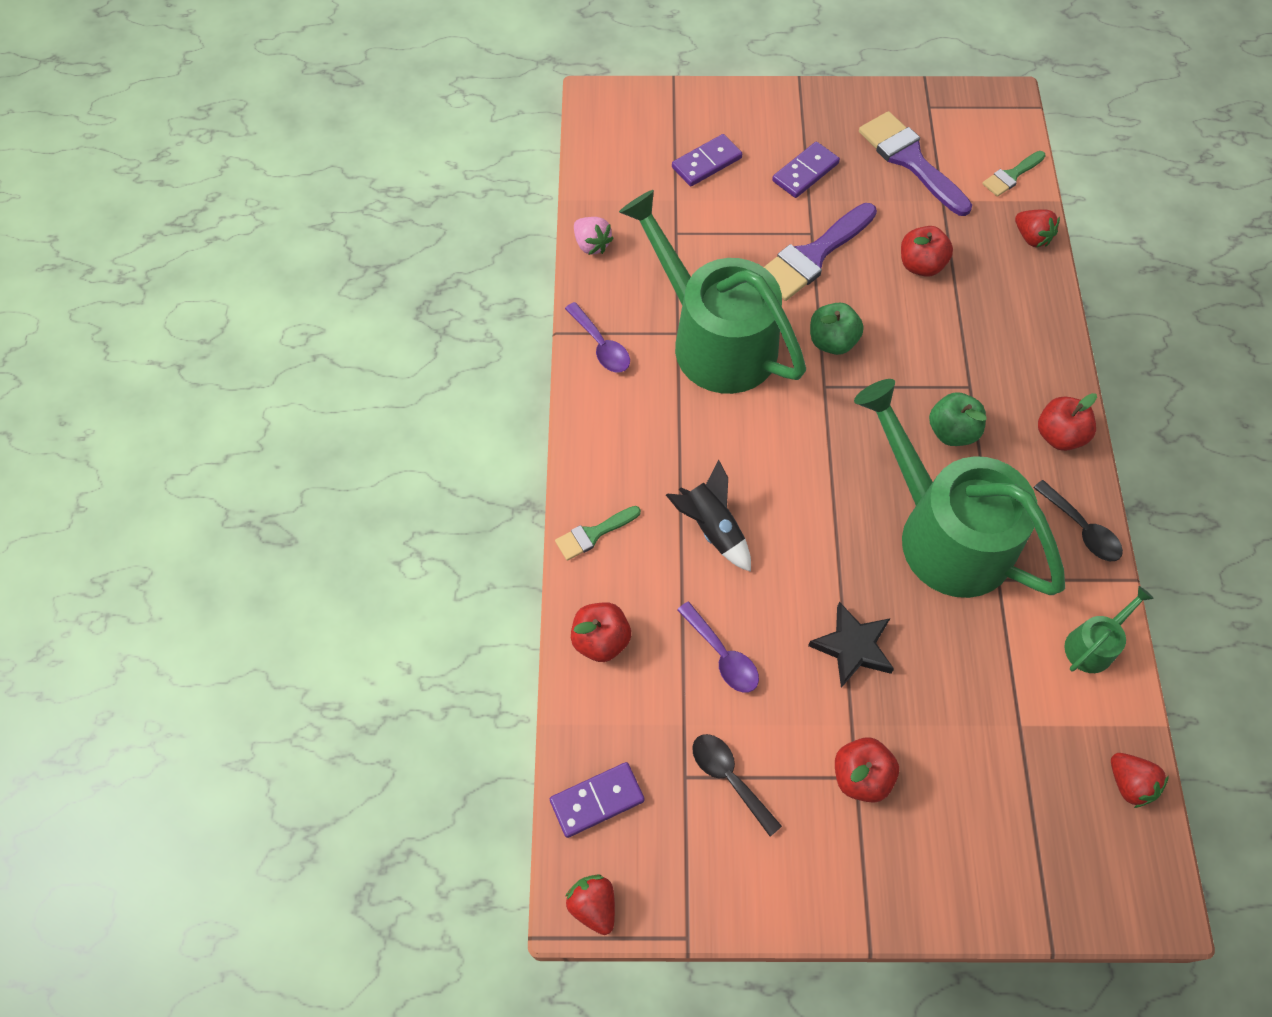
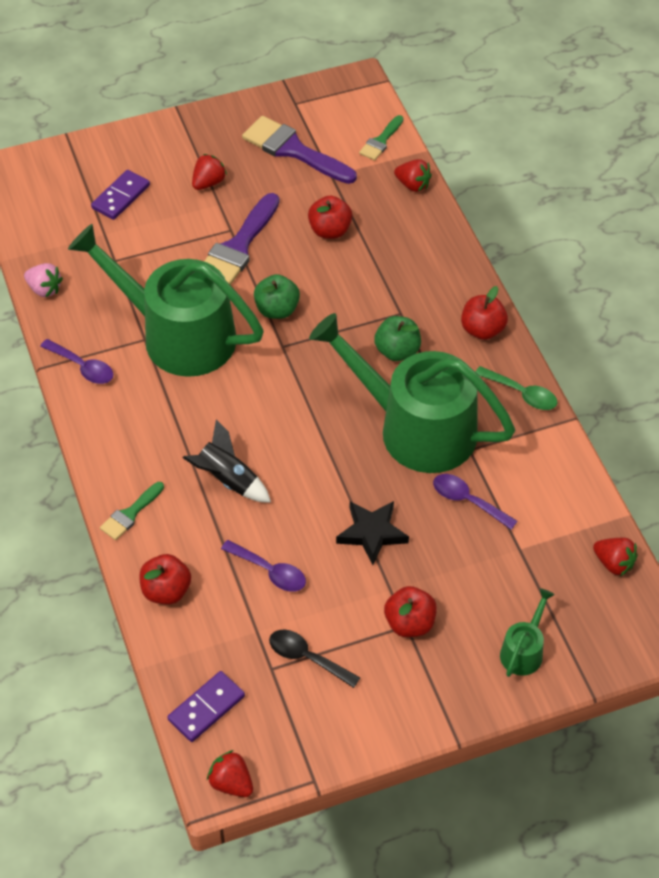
camera: 20 degrees left, 10 degrees down
purple domino [772,142,840,198] -> red strawberry [192,154,227,190]
black spoon [1033,480,1123,561] -> green spoon [476,366,557,410]
green watering can [1065,586,1154,673] -> green watering can moved to [500,588,555,677]
none -> purple spoon [433,474,518,530]

